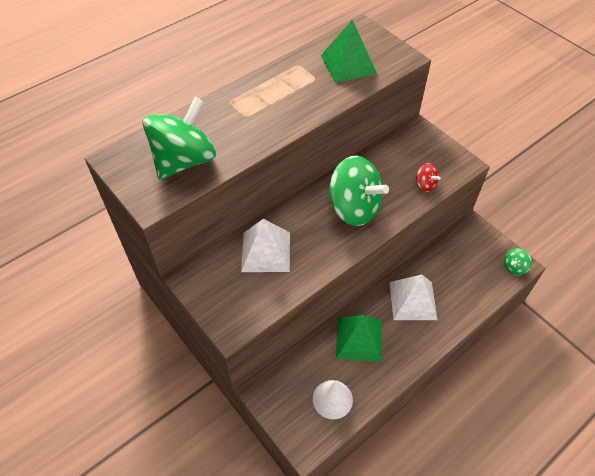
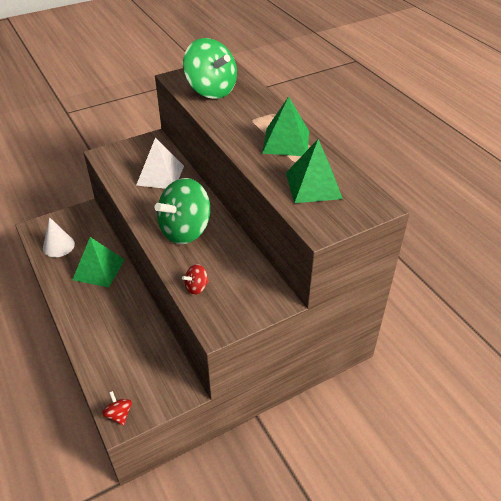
camera: 100 degrees right, 10 degrees down
white pyramid [390,275,438,320] -> none
green spinning top [504,249,531,276] -> red spinning top [102,391,132,426]
none -> green pyramid [262,96,309,156]

